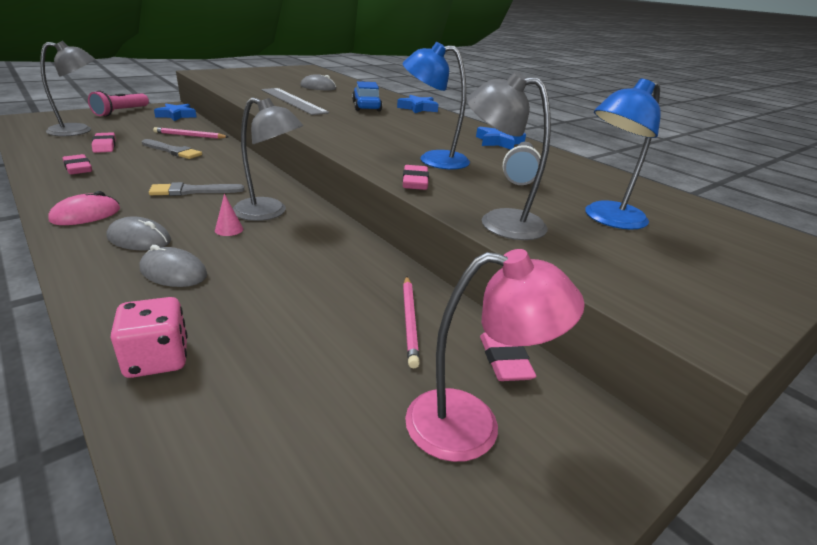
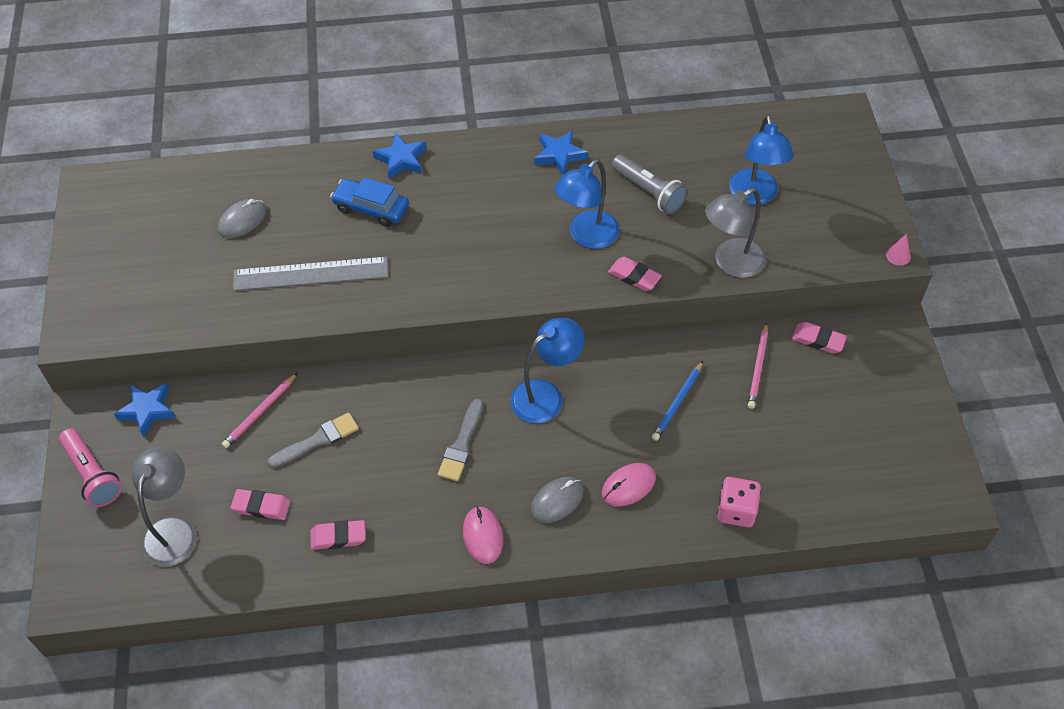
camera: 55 degrees left, 25 degrees up
grey mouse [140,245,207,287] -> pink mouse [602,463,656,507]
pink cone [215,194,243,236] -> pink cone moved to [886,234,911,265]
grey lamp [233,97,303,221] -> blue lamp [511,318,585,423]
pink pencil [403,276,420,368] -> pink pencil turned 75 degrees clockwise [748,322,768,409]
pink lamp [405,249,585,462] -> none
none -> blue pencil [652,361,703,441]

